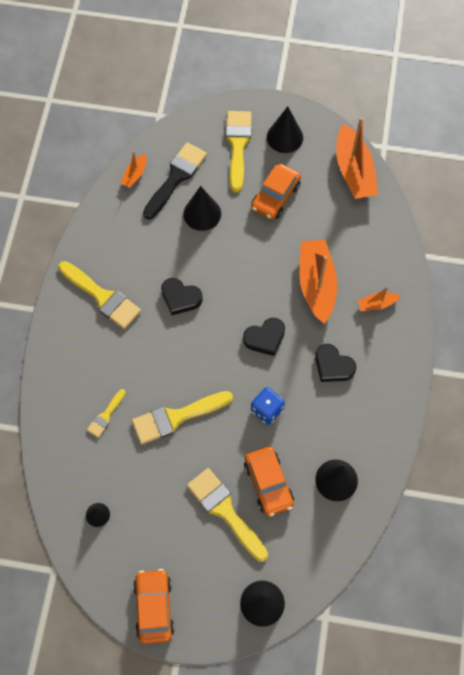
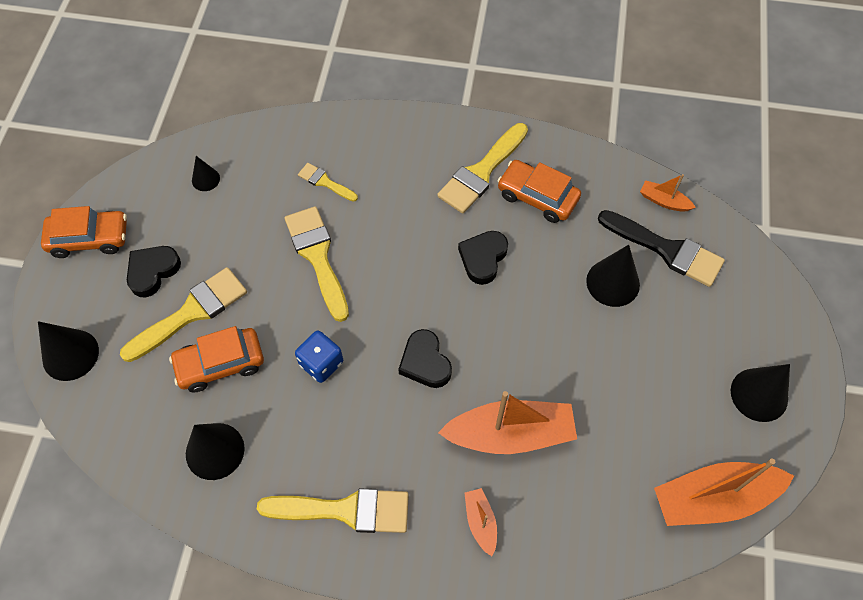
camera: 90 degrees right, 5 degrees down
yellow brush [226,111,252,193] -> yellow brush moved to [257,488,409,533]
orange car [251,164,301,220] -> orange car moved to [498,160,581,223]
black heart [315,344,356,382] -> black heart moved to [127,246,181,297]

